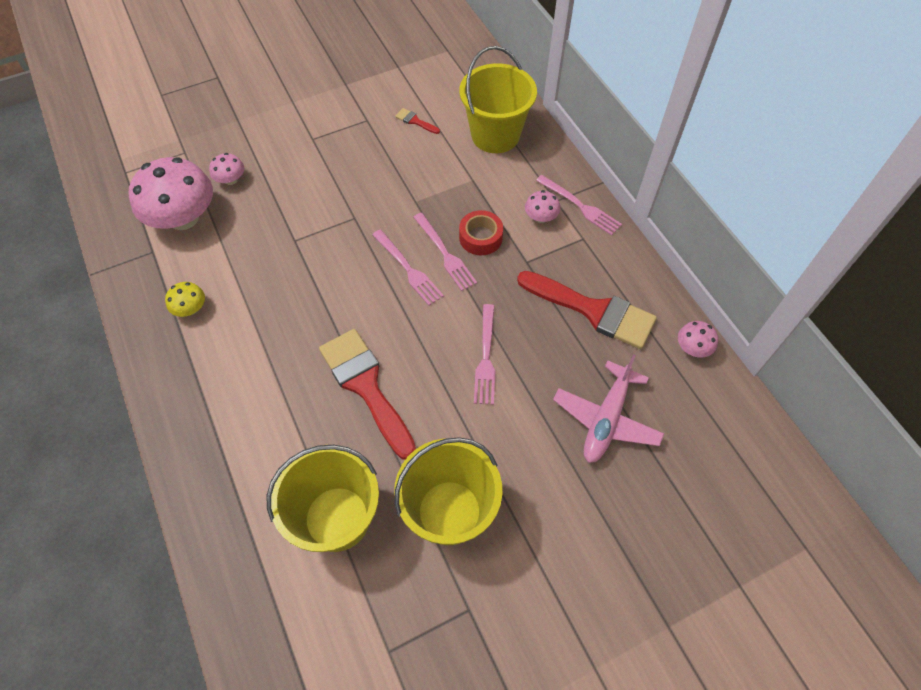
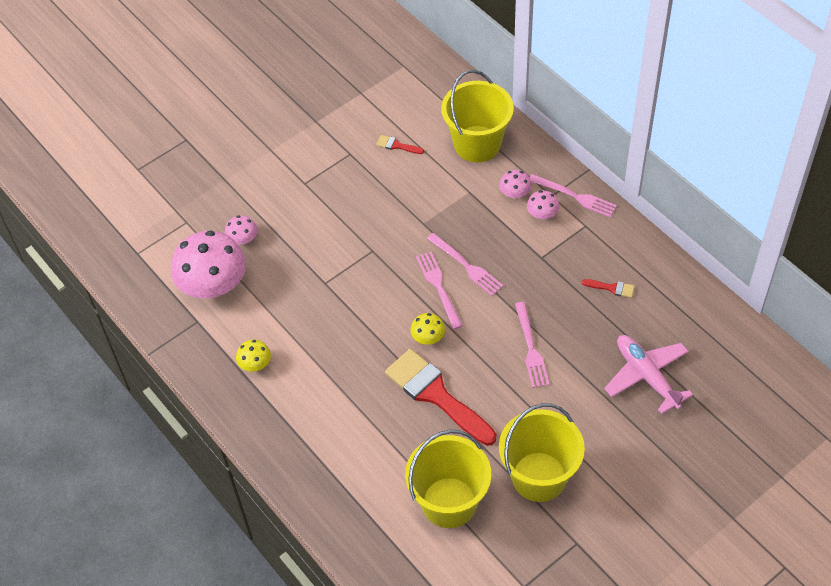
camera: 10 degrees left, 5 degrees down
pink fork [372,229,444,305] -> pink fork turned 150 degrees counterclockwise [416,252,463,329]
red tape [459,210,503,255] -> none
red brush [517,271,657,349] -> red brush [582,279,635,298], size x0.41
pink plane [553,354,664,463] -> pink plane turned 135 degrees clockwise [604,335,693,414]
pink mushroom [678,321,718,358] -> pink mushroom moved to [499,170,532,199]
none -> yellow mushroom [411,313,445,345]

